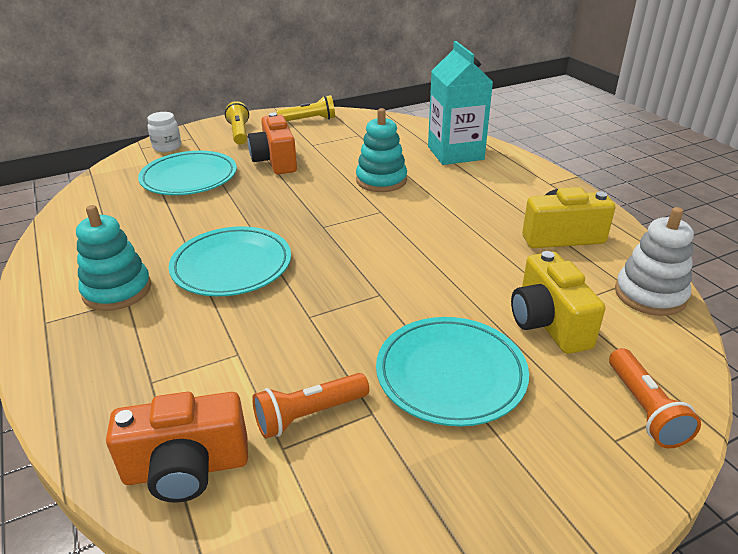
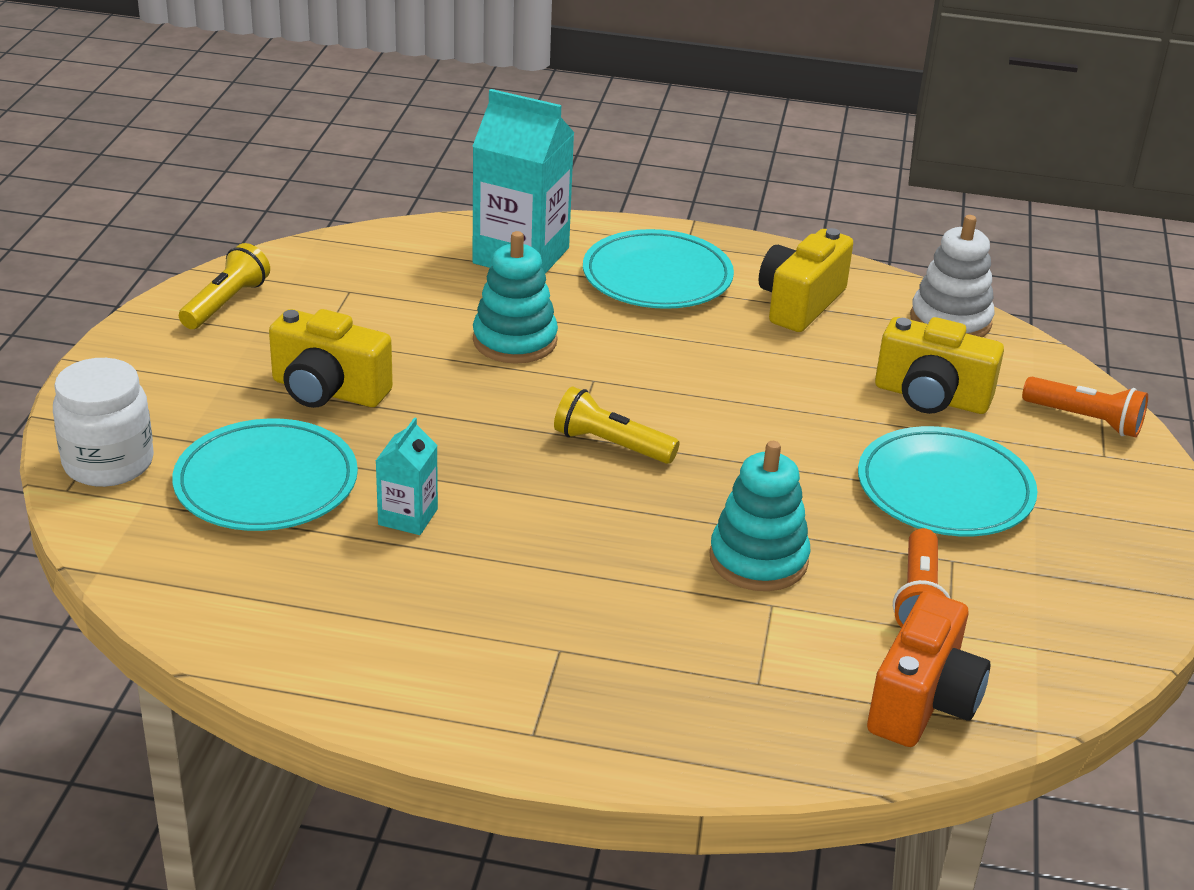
camera: 55 degrees left, 0 degrees up
turquoise stacking toy [76,205,151,311] -> turquoise stacking toy moved to [710,441,811,591]
white jar [147,112,181,152] -> white jar [53,358,154,487], size x1.52
turquoise plate [169,226,291,296] -> turquoise plate moved to [583,229,734,309]
yellow flashlight [225,101,249,145] -> yellow flashlight moved to [554,387,680,464]
orange camera [248,113,297,174] -> yellow camera [269,309,393,408]
none -> turquoise carton [376,417,438,535]

